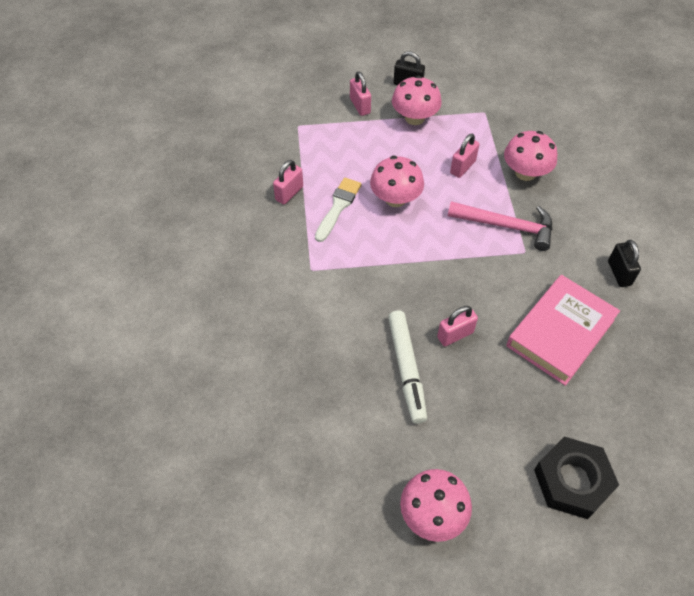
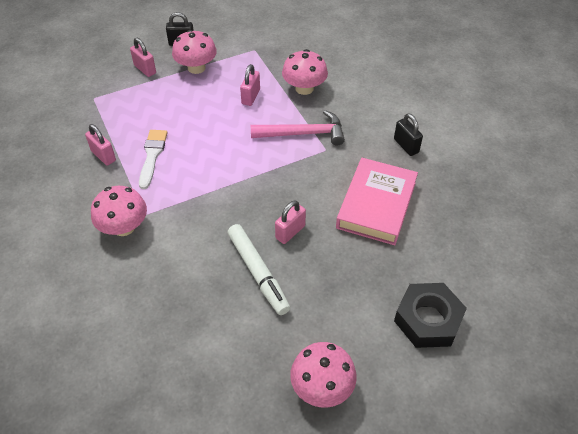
camera: 20 degrees left, 5 degrees down
pink padlock [273,160,303,205] -> pink padlock turned 60 degrees counterclockwise [85,124,116,165]
pink mushroom [370,156,424,207] -> pink mushroom moved to [91,186,147,236]

